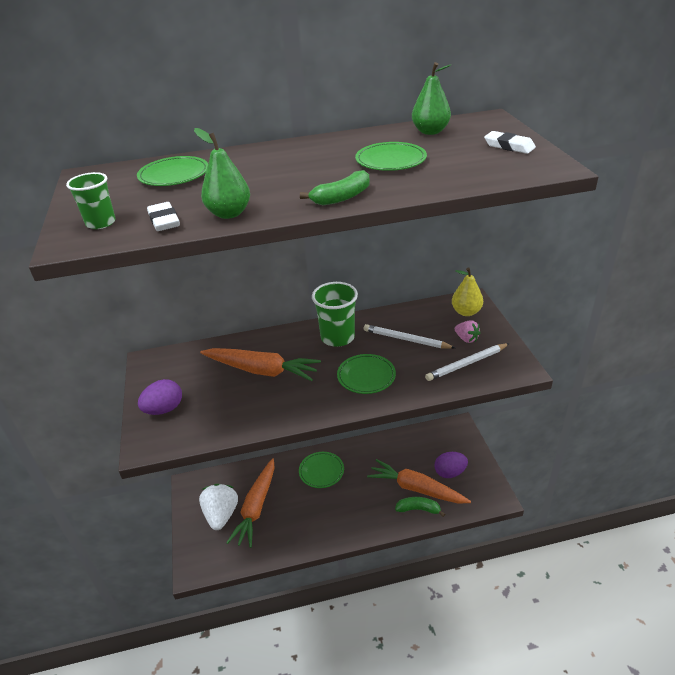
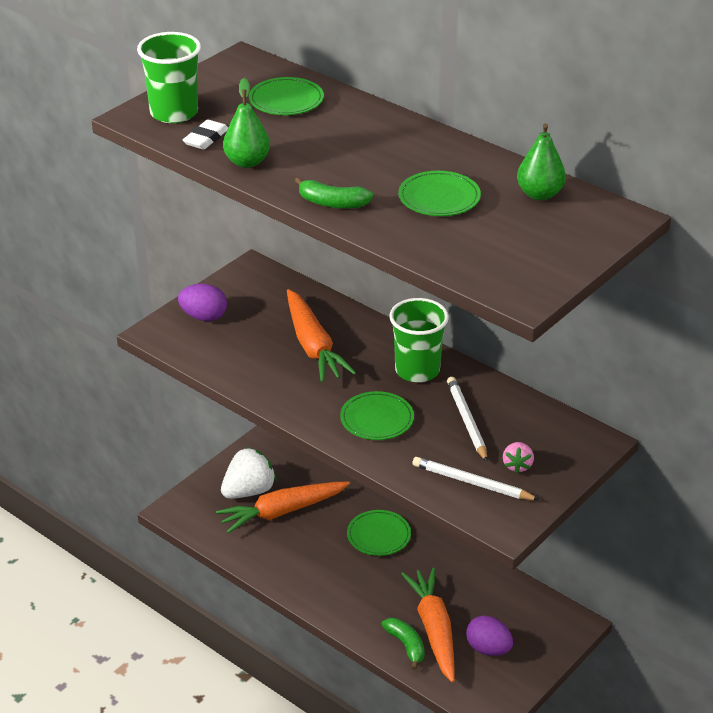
camera: 50 degrees right, 0 degrees up
green cup [66,172,116,229] -> green cup [137,32,201,123], size x1.72
yellow pear [452,267,483,316] -> none
white eraser [484,131,536,154] -> none

